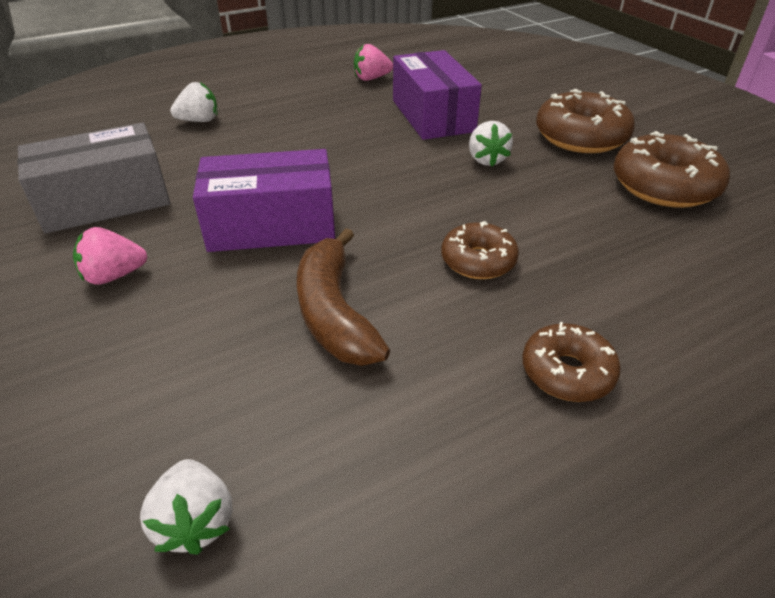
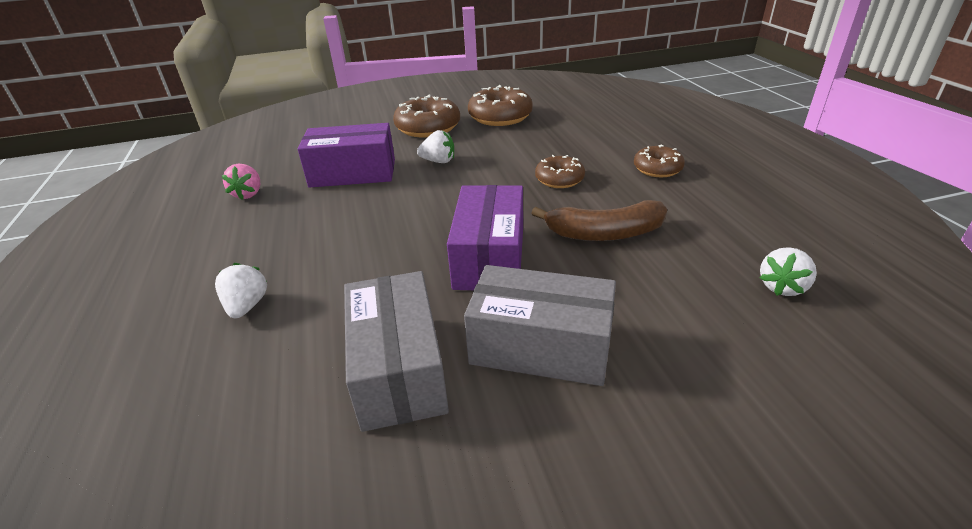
camera: 75 degrees left, 5 degrees down
pink strawberry [73,227,147,285] -> grey box [464,265,616,386]
white strawberry [140,459,233,555] -> white strawberry turned 135 degrees clockwise [760,247,817,296]

